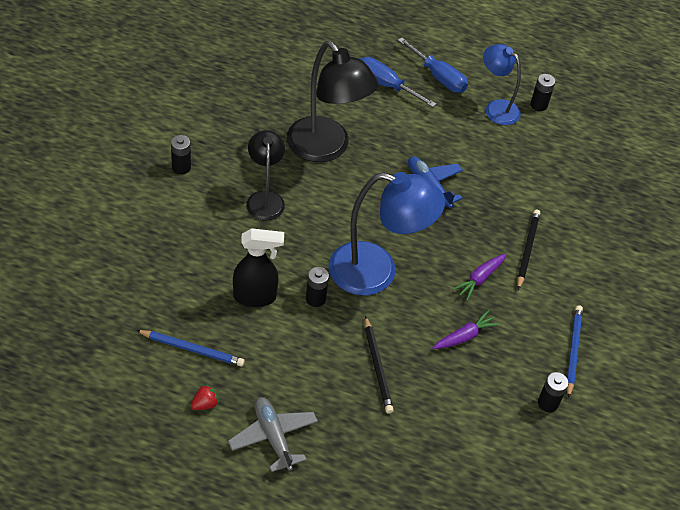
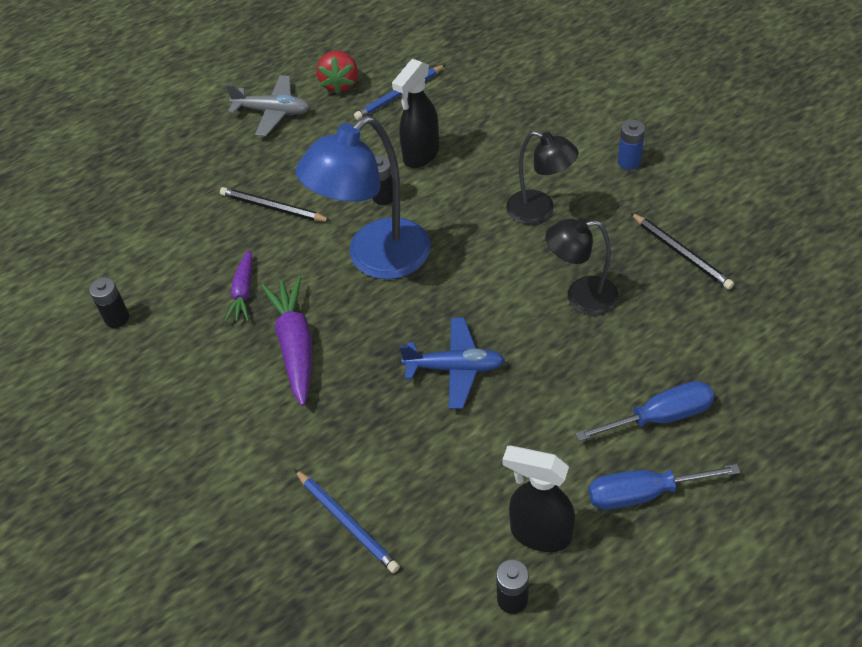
camera: 135 degrees right, 0 degrees up
black battery [171,135,191,175] -> blue battery [617,120,645,170]
red strawberry [191,384,219,410] -> red strawberry [316,51,358,94], size x1.79
black lamp [287,41,378,162] -> black lamp [546,218,619,315], size x0.59
purple carrot [453,254,506,301] -> purple carrot [262,276,312,406], size x1.65
blue lamp [483,44,521,125] -> black spray bottle [503,445,575,552]
black pencil [517,209,540,290] -> black pencil moved to [631,213,734,290]
blue pencil [567,305,583,398] -> blue pencil moved to [294,469,400,573]

